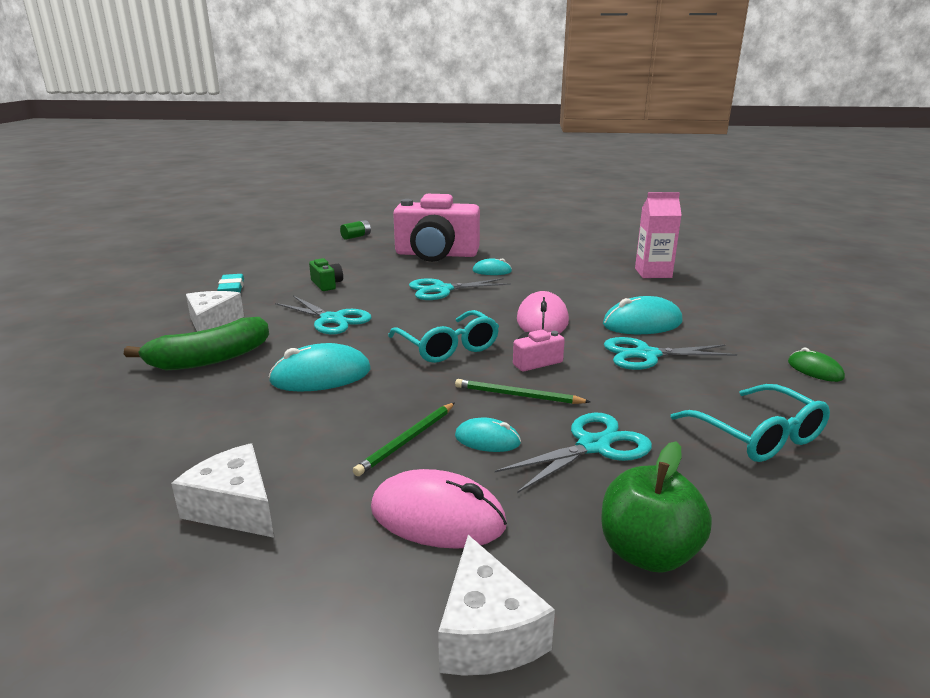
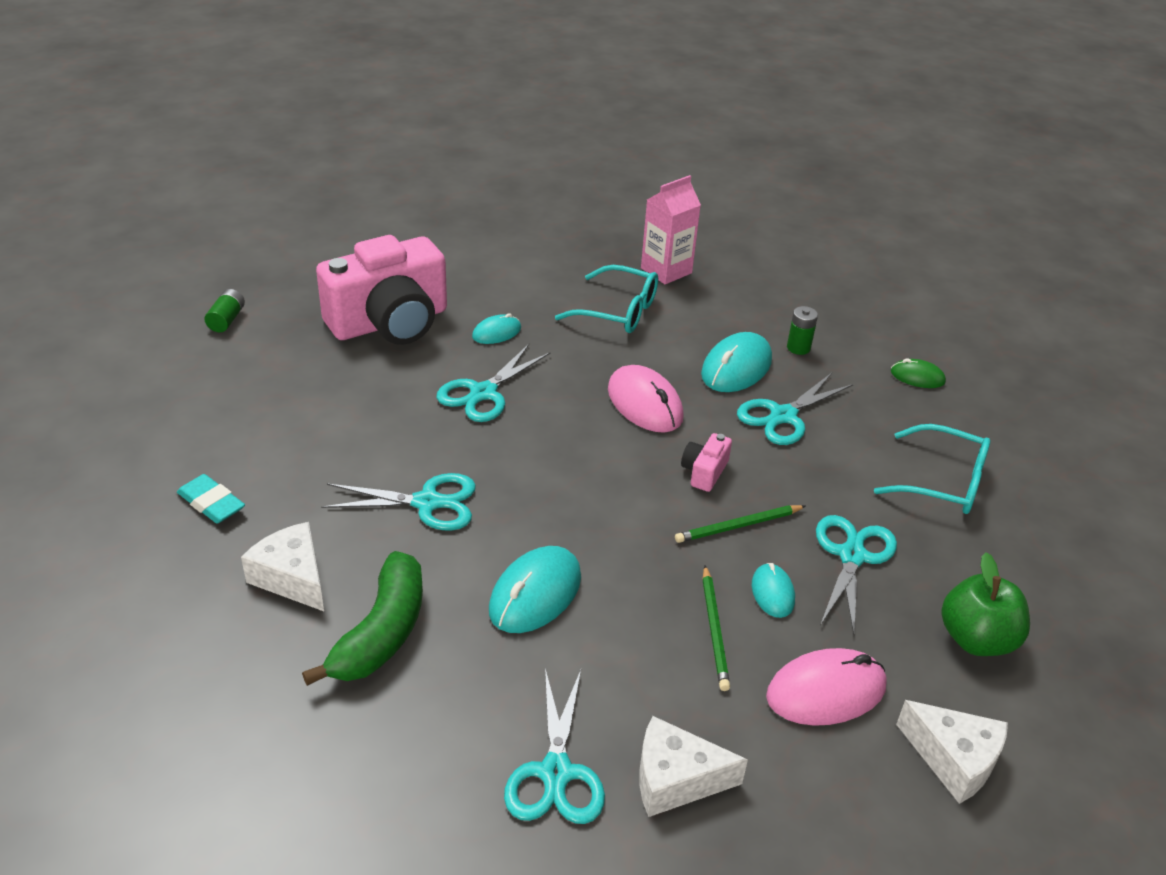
camera: 40 degrees left, 15 degrees up
green camera [309,258,343,291] -> none
turquoise glasses [388,310,499,363] -> turquoise glasses moved to [555,265,658,333]
turquoise mouse [455,418,521,452] -> turquoise mouse turned 75 degrees counterclockwise [752,563,795,618]
none -> turquoise scissors [504,669,605,824]
none -> green battery [787,306,818,355]

